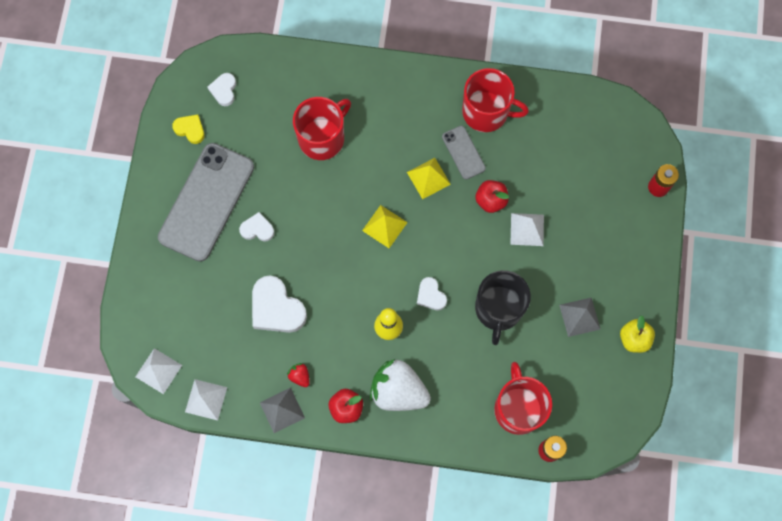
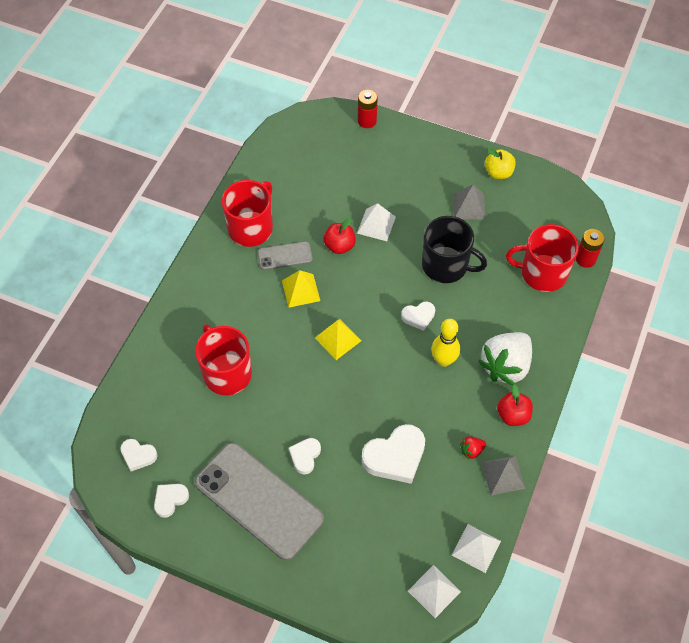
camera: 75 degrees left, 15 degrees down
yellow heart [172,114,205,144] -> white heart [154,484,189,518]

